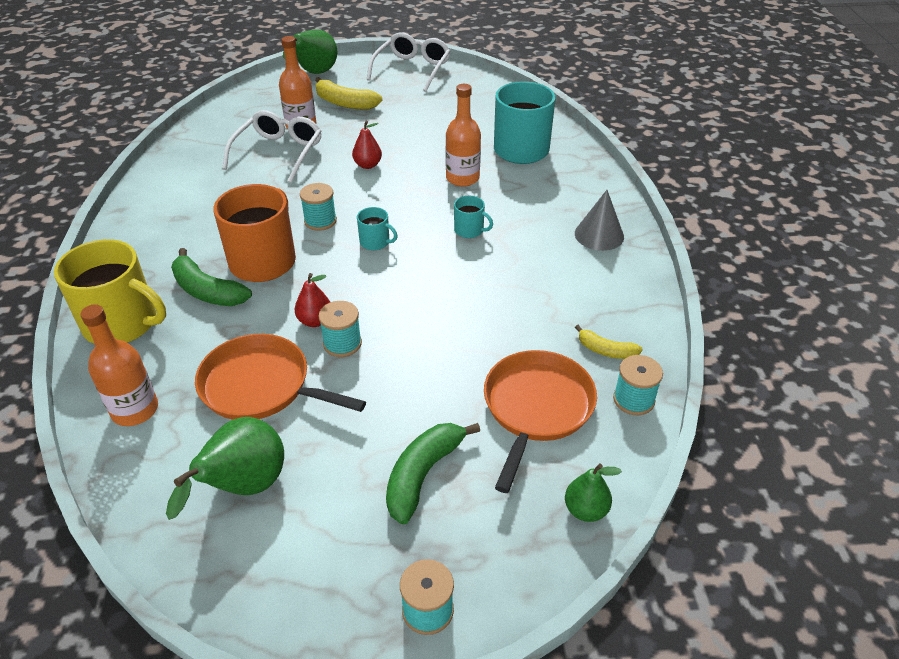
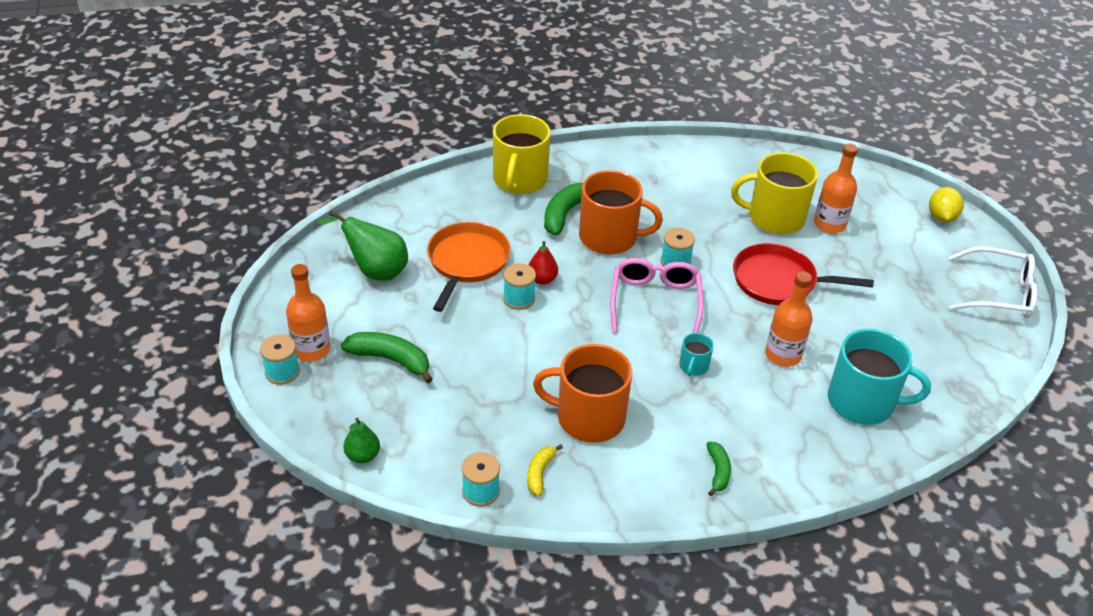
camera: 80 degrees right, 0 degrees up
orange bottle [81,304,158,426] -> orange bottle moved to [286,264,330,361]
white glasses [222,110,322,183] -> yellow mug [731,152,818,234]
green pear [283,29,337,74] -> yellow lemon [929,187,964,222]
yellow banana [315,77,382,110] -> none
red pear [352,121,382,169] -> red pan [733,243,874,305]
turquoise mug [357,207,398,250] -> pink glasses [610,258,703,333]
orange pan [484,350,597,493] -> none
grey cone [575,190,624,251] -> green banana [706,442,731,496]
none -> orange mug [533,344,632,443]

